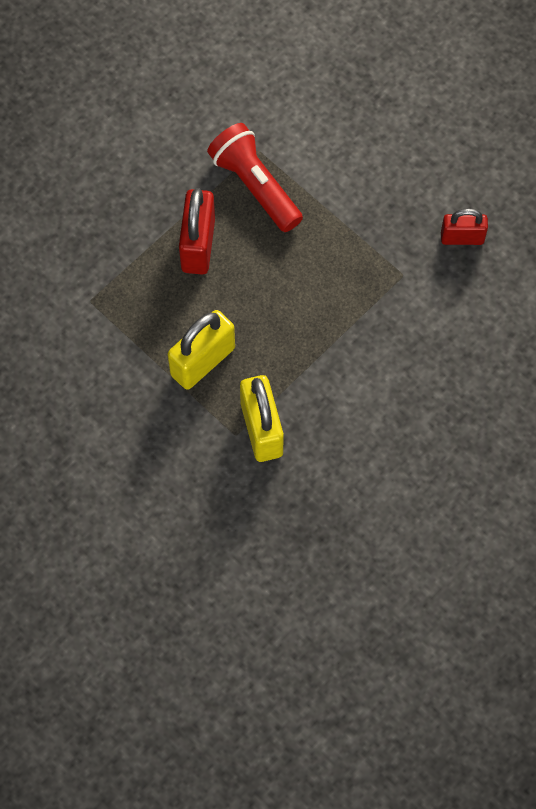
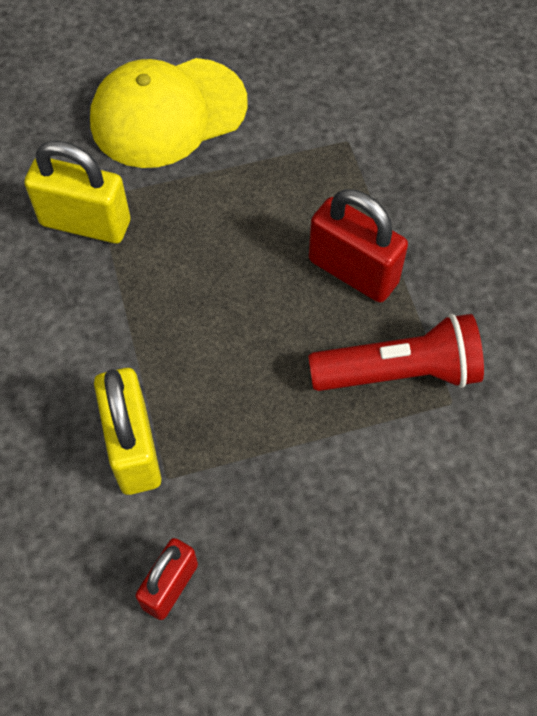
camera: 120 degrees right, 5 degrees down
yellow padlock [168,310,235,390] -> yellow padlock moved to [94,368,161,495]
none -> yellow cap [90,58,248,168]

